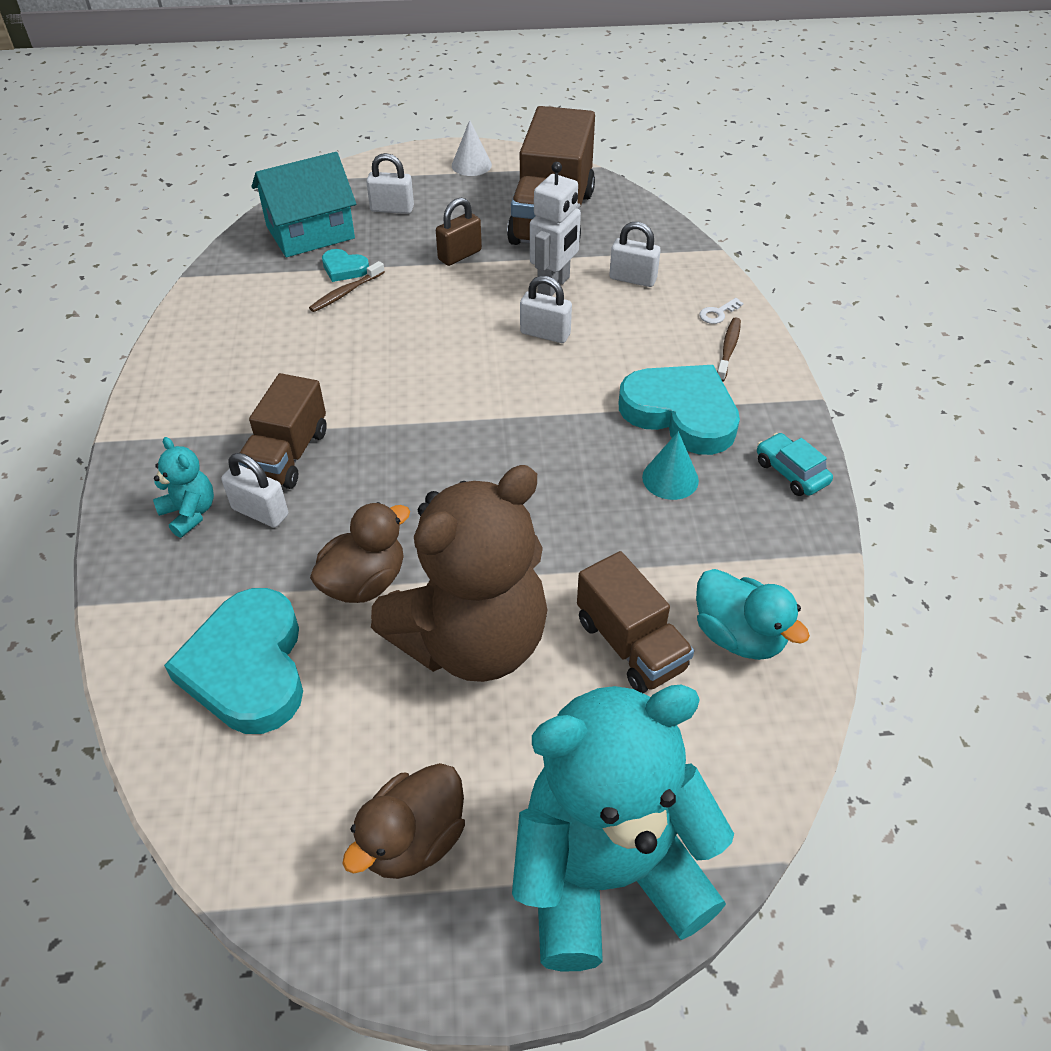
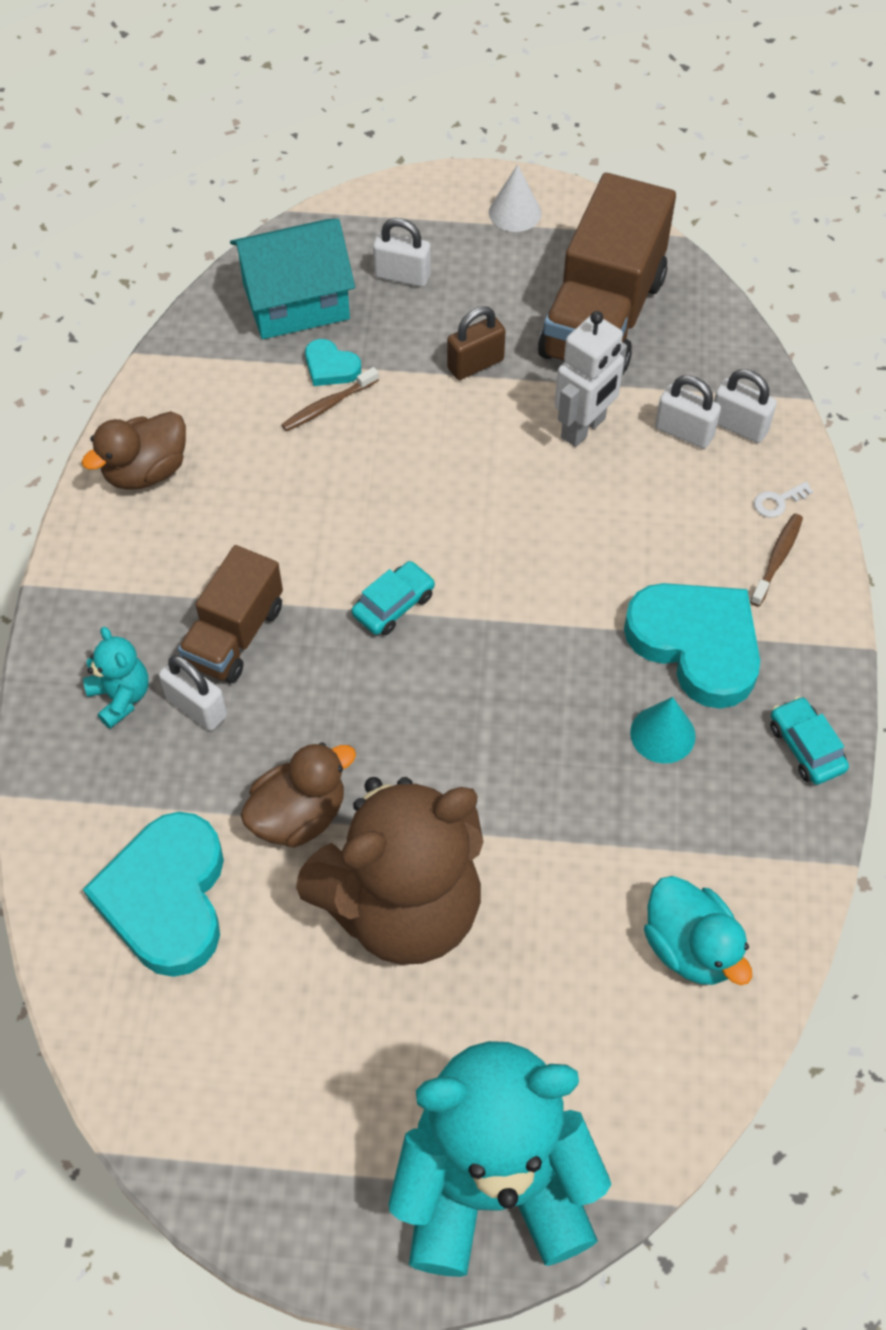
camera: 10 degrees right, 10 degrees up
brown duck [342,763,465,879] -> brown duck moved to [82,411,186,490]
white padlock [520,276,572,343] -> white padlock moved to [714,369,777,443]
brown truck [577,551,694,693] -> none
none -> turquoise car [352,561,435,635]

